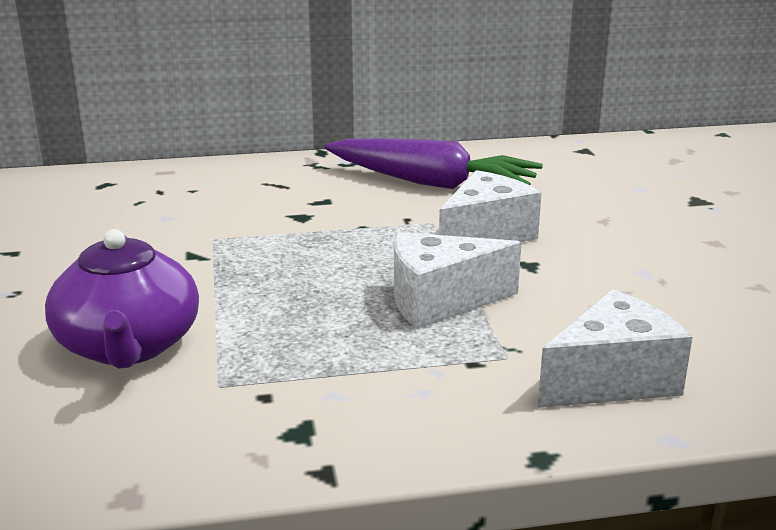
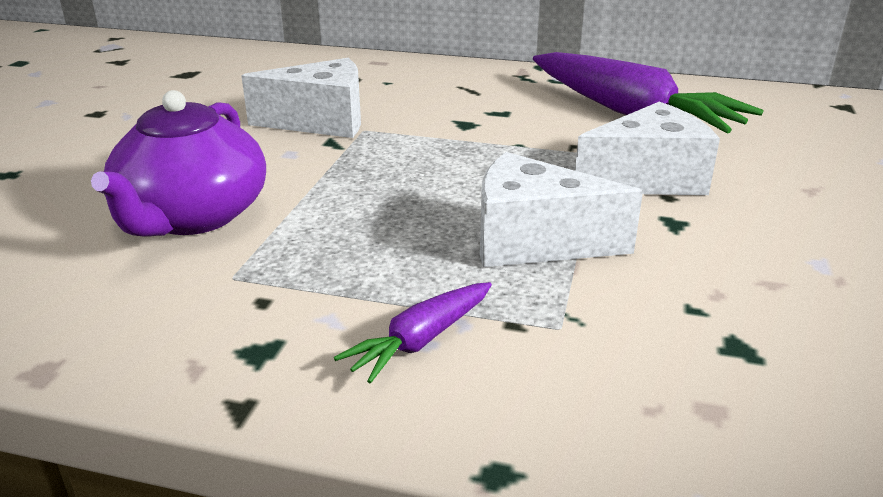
camera: 25 degrees right, 5 degrees up
white cheese [538,289,693,408] -> white cheese moved to [242,58,361,138]
none -> purple carrot [334,282,492,384]

